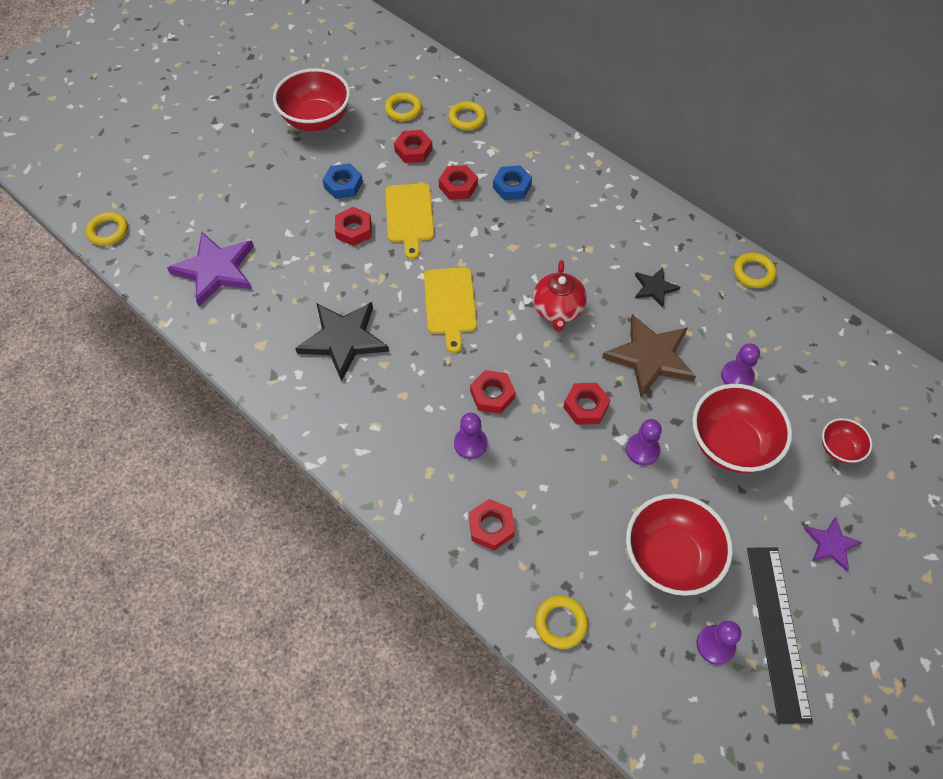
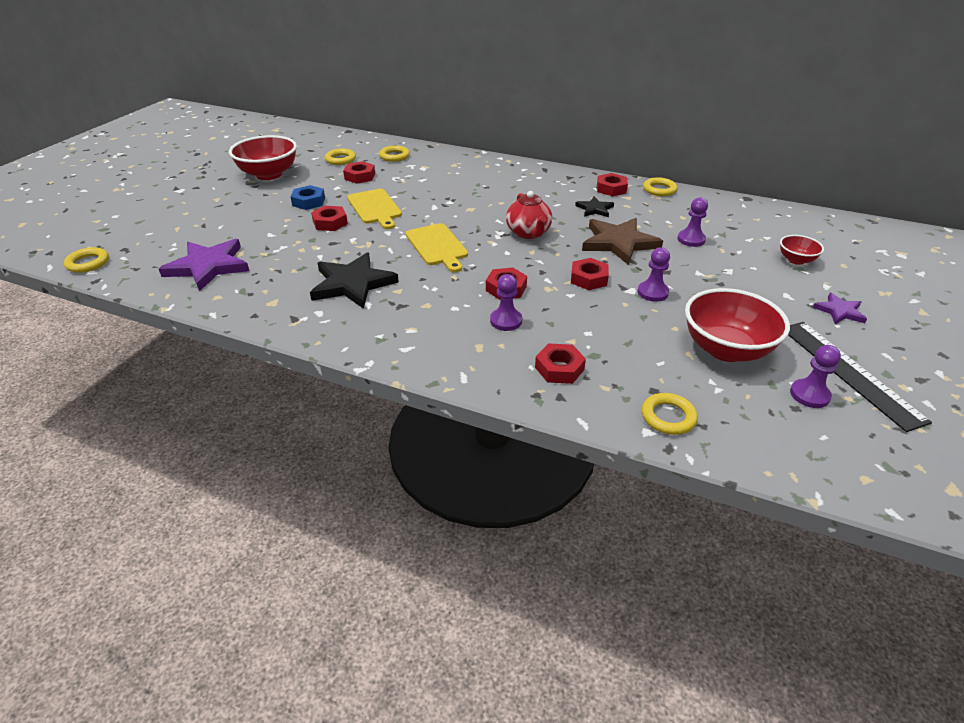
camera: 20 degrees left, 20 degrees down
red nut [439,165,478,200] -> red nut moved to [597,173,628,197]
blue nut [493,166,532,200] -> none
red bowl [692,384,792,473] -> none

